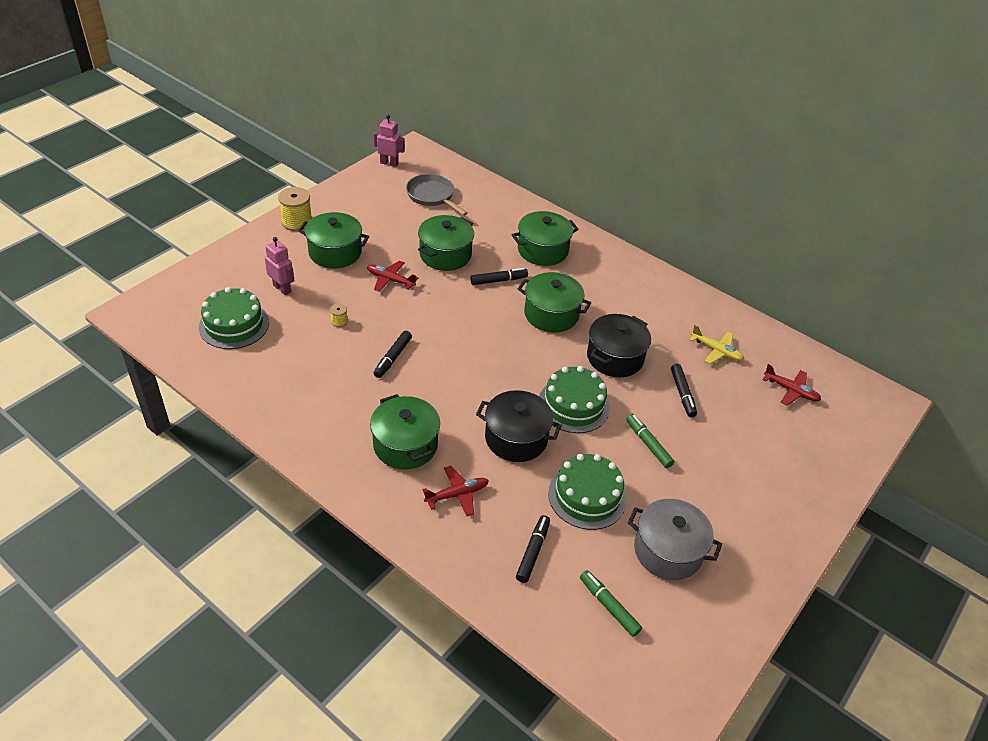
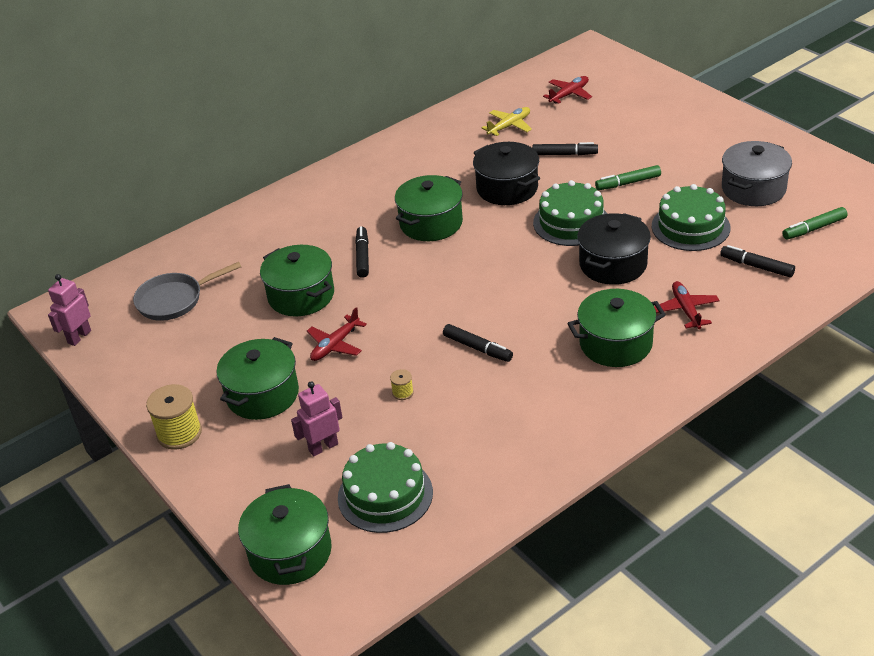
camera: 70 degrees left, 5 degrees down
green pot [512,211,578,266] -> green pot moved to [238,484,332,585]

